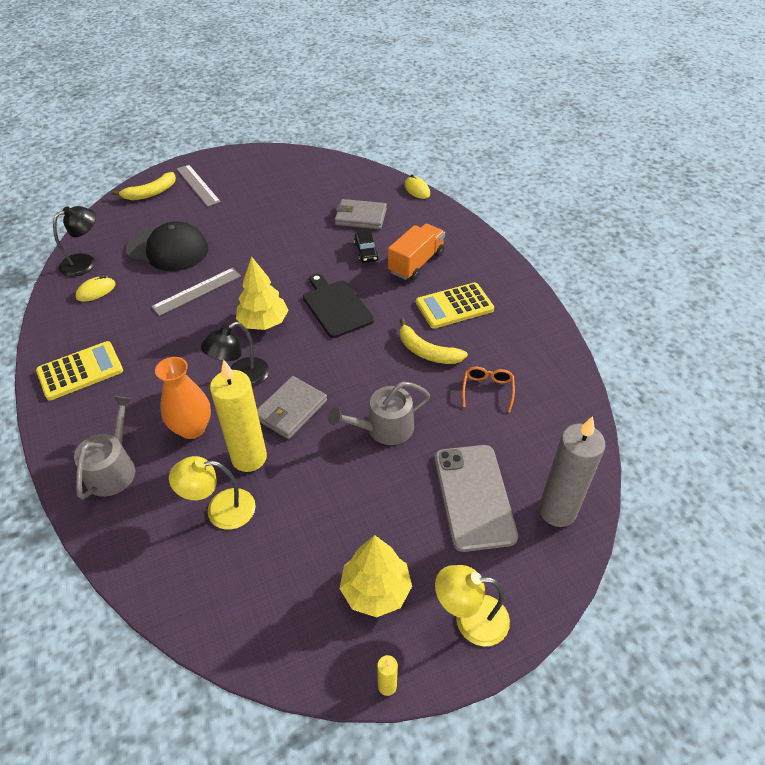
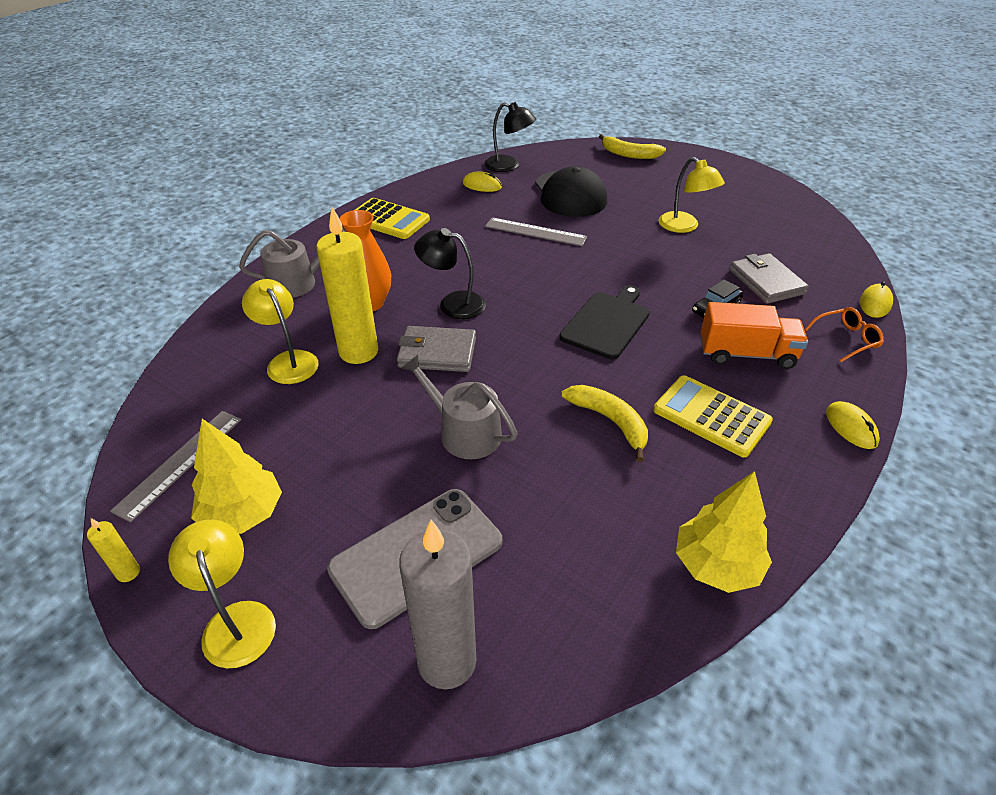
camera: 60 degrees right, 5 degrees down
grey ruler [177,165,221,207] -> grey ruler moved to [110,411,241,523]
yellow tree [236,256,289,330] -> yellow tree moved to [676,471,772,593]
yellow banana [400,318,468,364] -> yellow banana turned 135 degrees clockwise [561,385,648,462]
orange glasses [462,367,515,412] -> orange glasses moved to [804,307,884,362]
none -> yellow lamp [659,157,725,233]
none -> yellow mouse [826,401,880,449]

